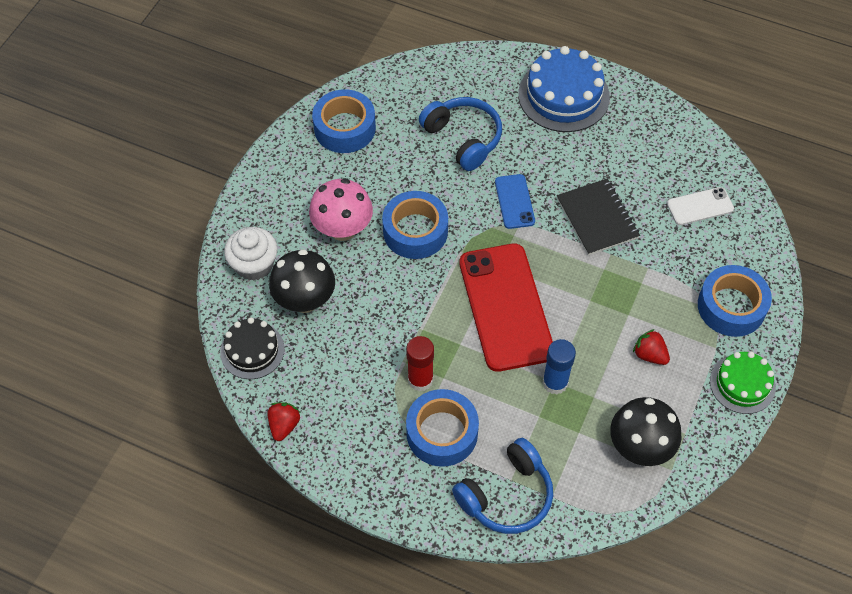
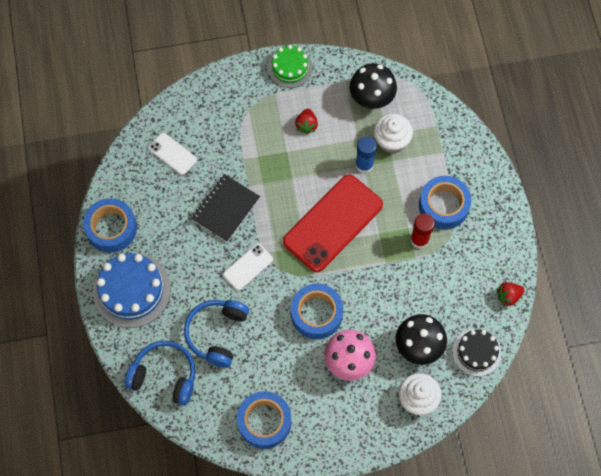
camera: 125 degrees left, 10 degrees up
blue headphones [452,438,553,534] -> blue headphones moved to [125,341,195,406]
blue phone [495,174,535,229] -> white phone [223,244,273,290]
blue tape [698,265,772,337] -> blue tape moved to [83,198,137,253]
none -> white cupcake [374,114,413,153]

